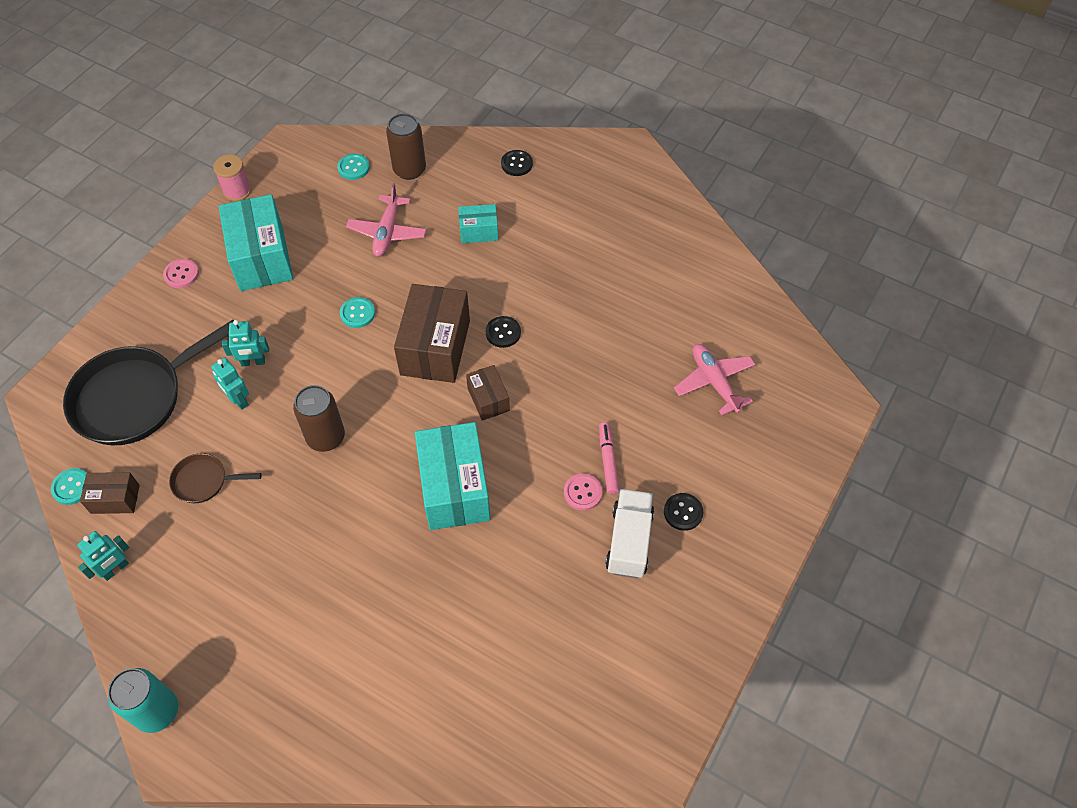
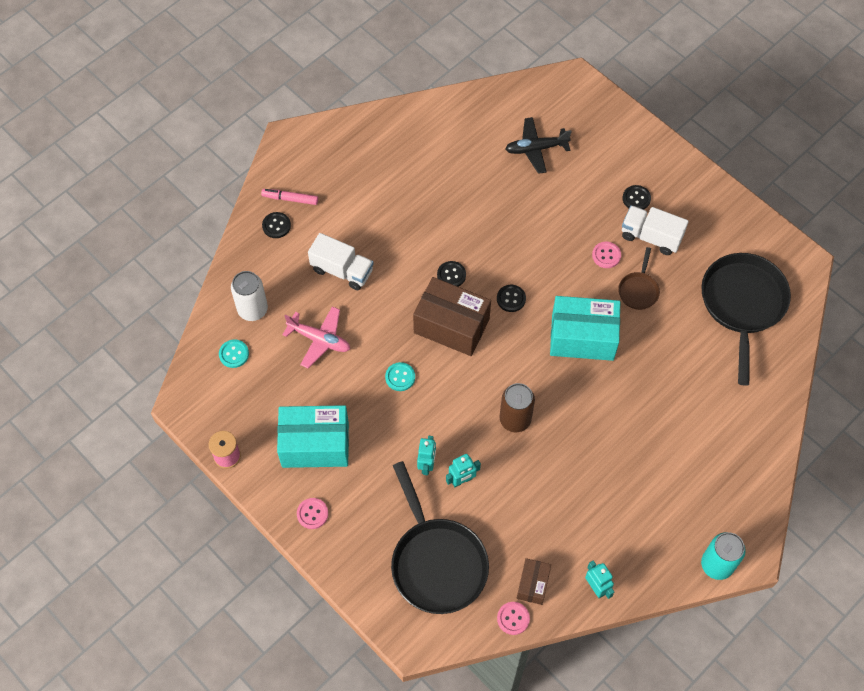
camera: 75 degrees left, 5 degrees up
turquoise button [51,468,87,505] -> pink button [497,602,530,635]
brown pan [169,453,262,503] -> brown pan moved to [618,247,660,310]
brown can [386,113,426,180] -> white can [231,271,268,321]
turquoise box [458,204,498,243] -> white truck [308,233,374,290]
brown box [466,365,510,421] -> black button [497,285,526,312]
pink marker [599,422,619,494] -> pink marker moved to [261,189,318,205]
pink plane [674,344,756,415] -> black plane [505,117,572,174]
none -> black pan [701,253,791,386]

